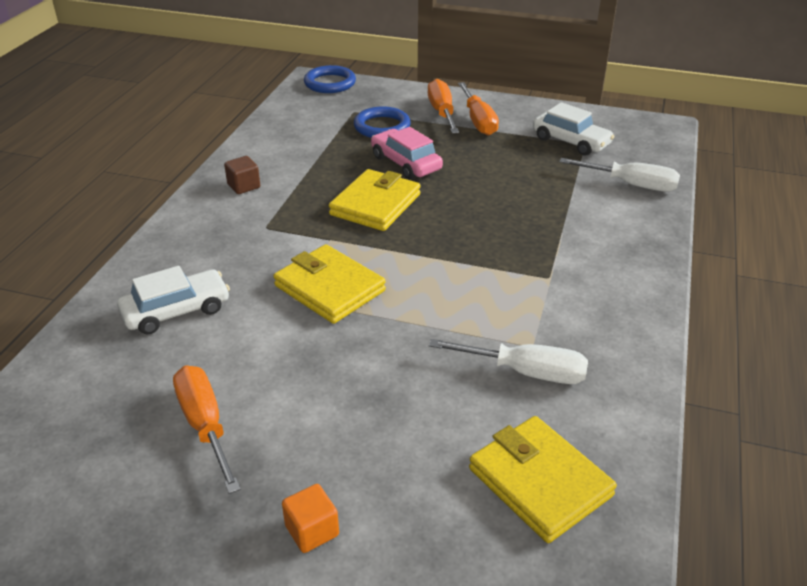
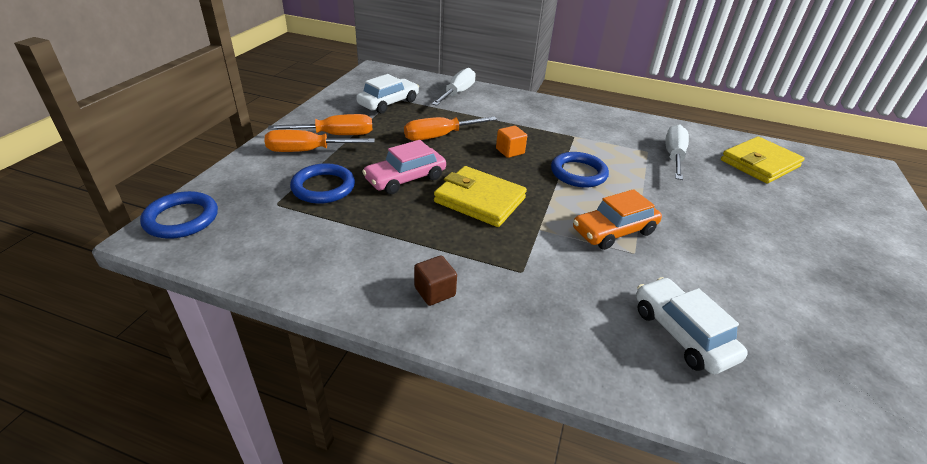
camera: 90 degrees left, 0 degrees up
orange screwdriver [173,365,241,494] -> orange screwdriver moved to [404,117,497,141]
yellow wallet [273,244,386,324] -> orange car [573,189,662,250]
orange cube [282,484,339,553] -> orange cube moved to [496,126,527,158]
none -> blue ring [551,152,609,187]

